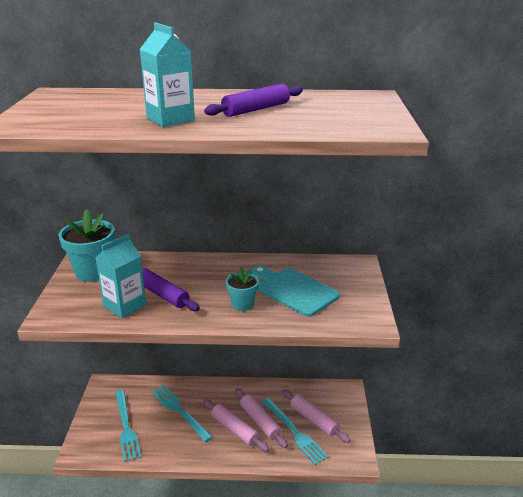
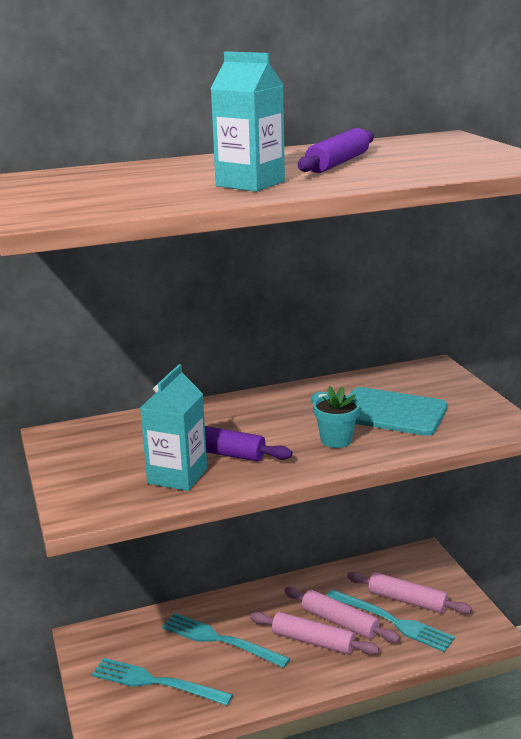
camera: 20 degrees left, 5 degrees down
turquoise flower pot [58,209,115,282] -> none
turquoise fork [115,390,141,462] -> turquoise fork turned 150 degrees clockwise [92,658,233,706]

